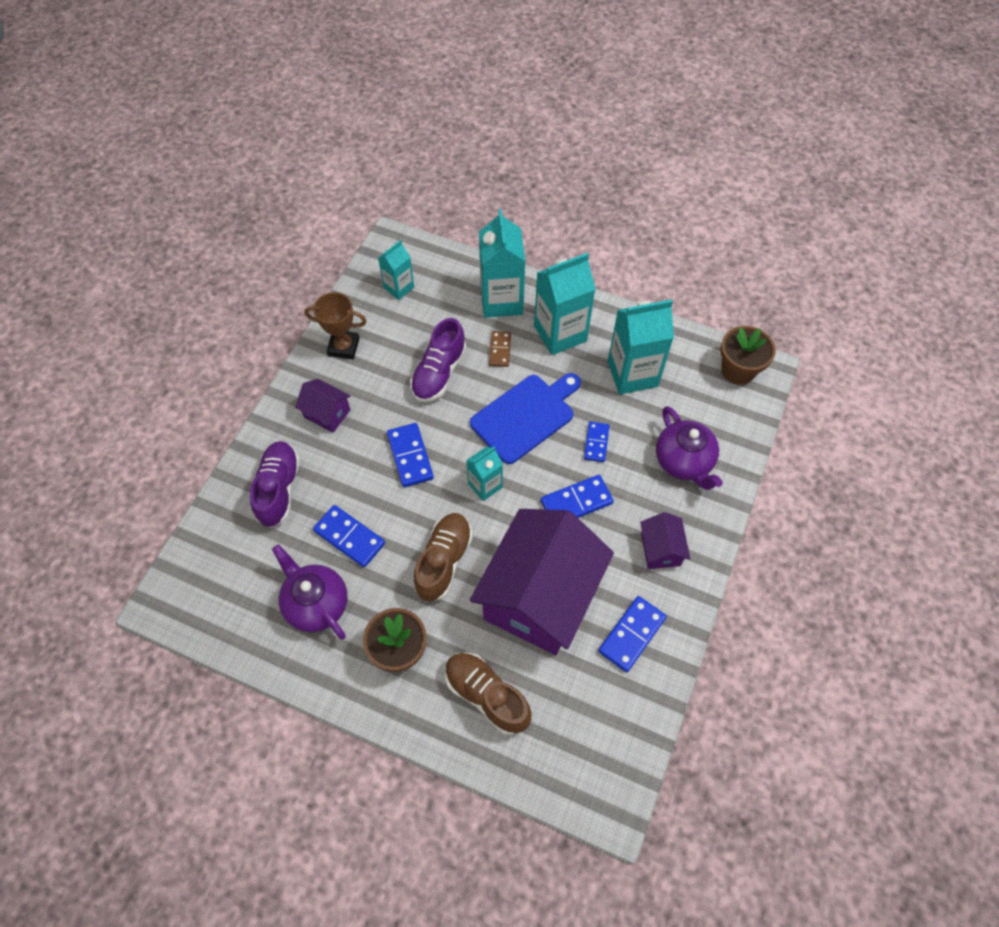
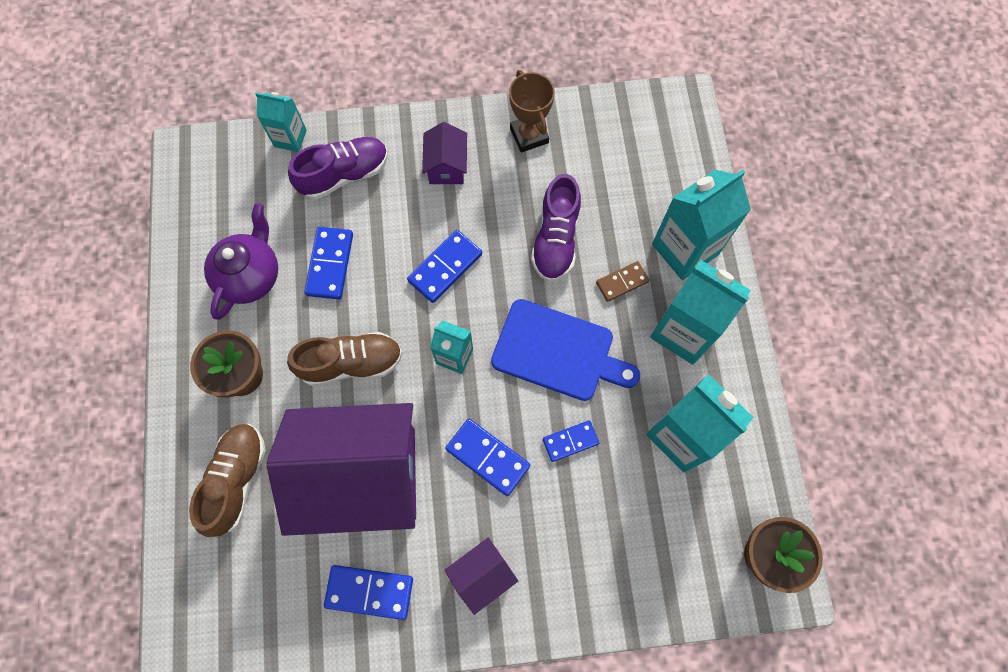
camera: 60 degrees right, 10 degrees up
turquoise carton [378,240,414,300] -> turquoise carton moved to [255,92,307,152]
purple shoe [410,318,466,402] -> purple shoe turned 75 degrees counterclockwise [531,174,581,282]
purple teapot [656,406,723,490] -> none

